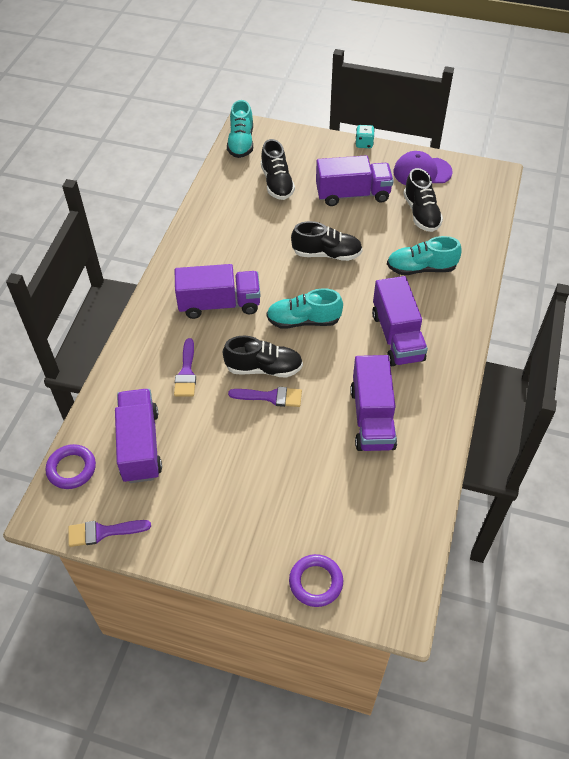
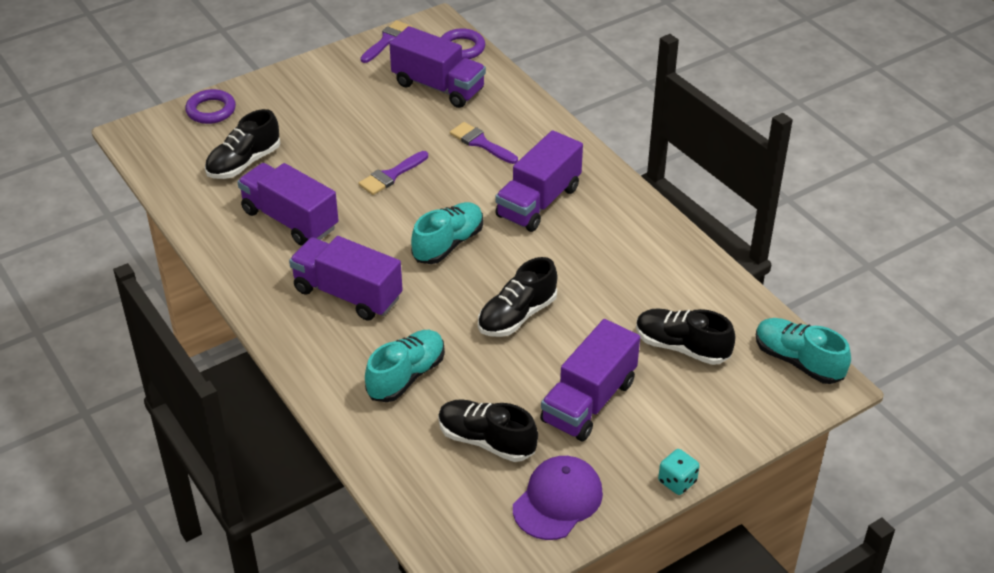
camera: 130 degrees right, 10 degrees down
black shoe [223,336,303,377] -> black shoe moved to [205,109,280,179]

